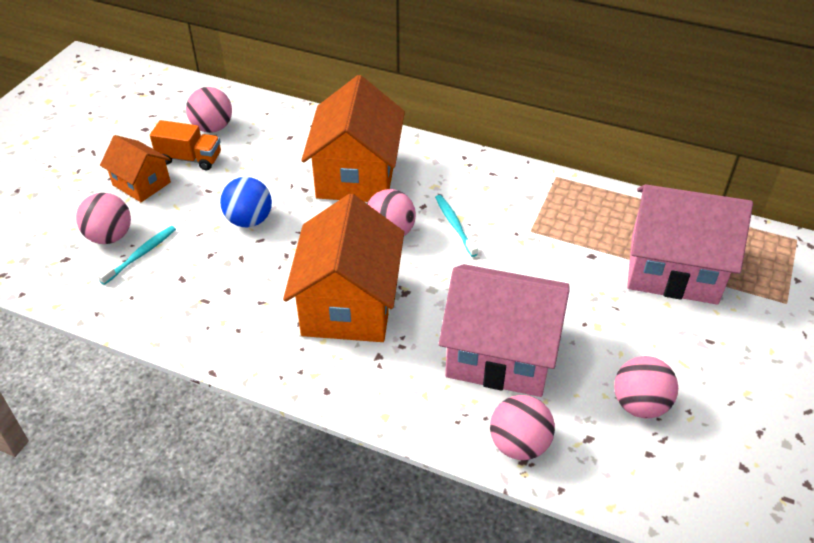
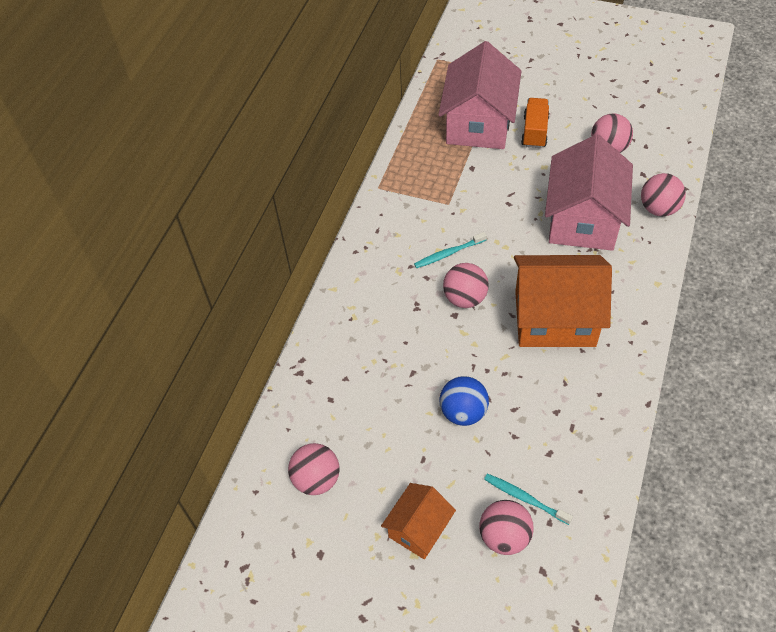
camera: 90 degrees left, 10 degrees up
orange truck [150,120,221,170] -> orange truck moved to [521,98,549,148]
orange house [301,75,405,202] -> none

